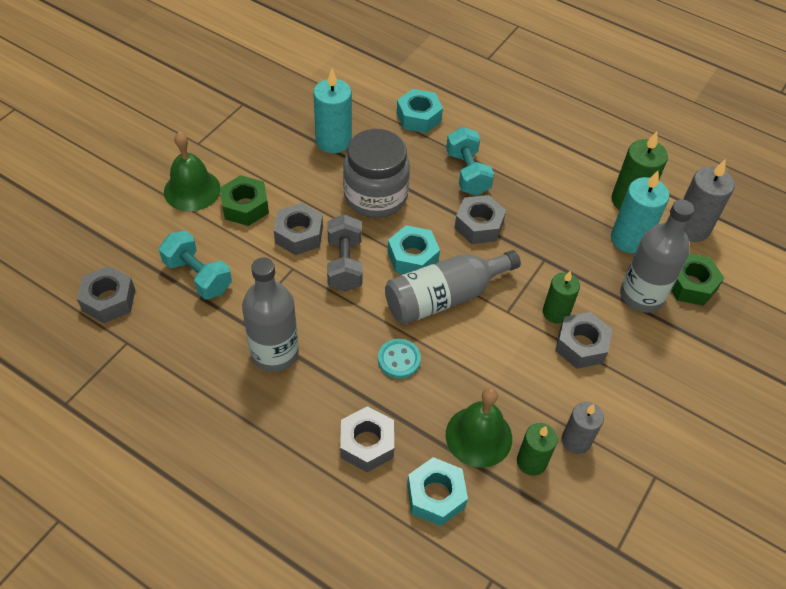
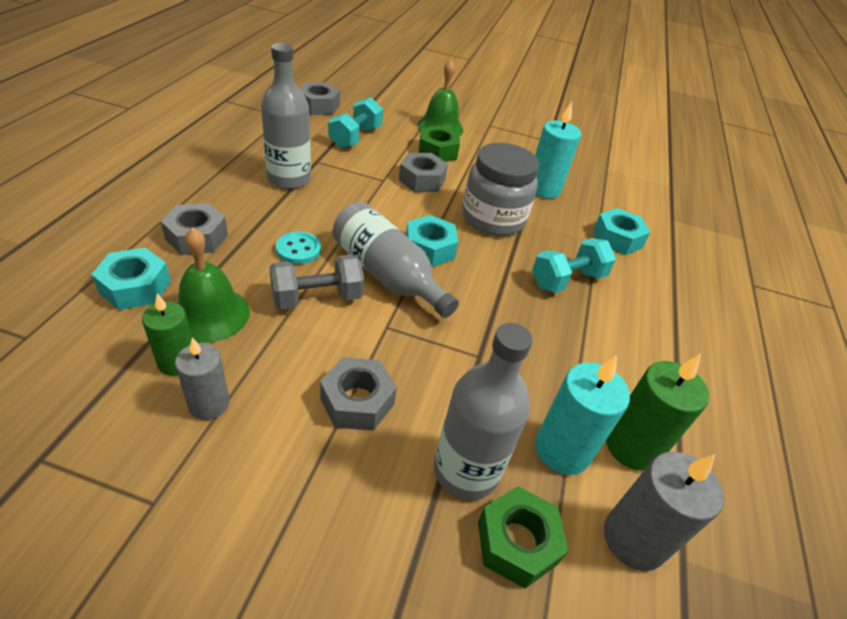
camera: 70 degrees right, 10 degrees down
grey dumbbell [327,214,363,292] -> grey dumbbell moved to [269,254,365,309]
grey nut [454,195,506,244] -> none
green candle [543,270,580,324] -> none

